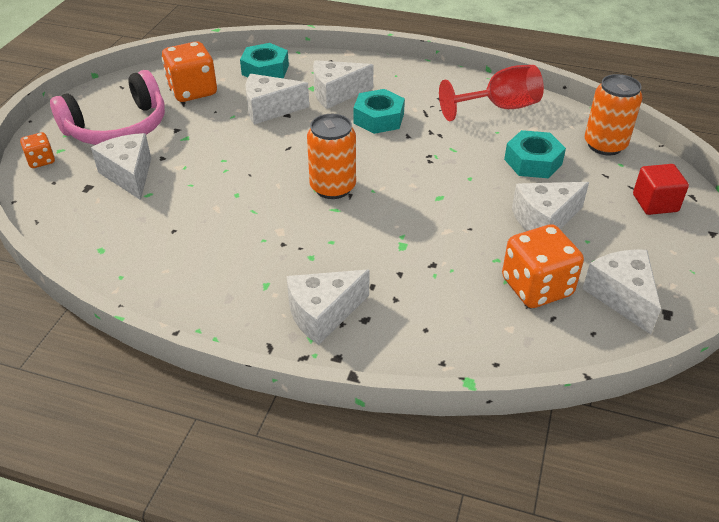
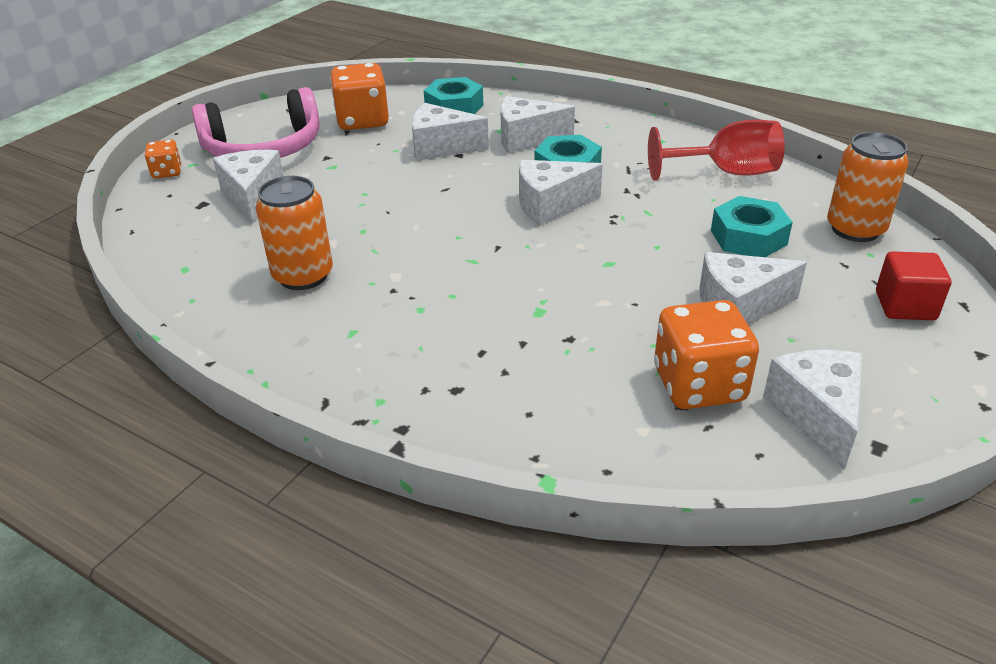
camera: 15 degrees right, 5 degrees down
white cheese [287,270,370,345] -> white cheese moved to [519,160,603,226]
orange can [307,114,356,199] -> orange can moved to [256,176,333,290]

